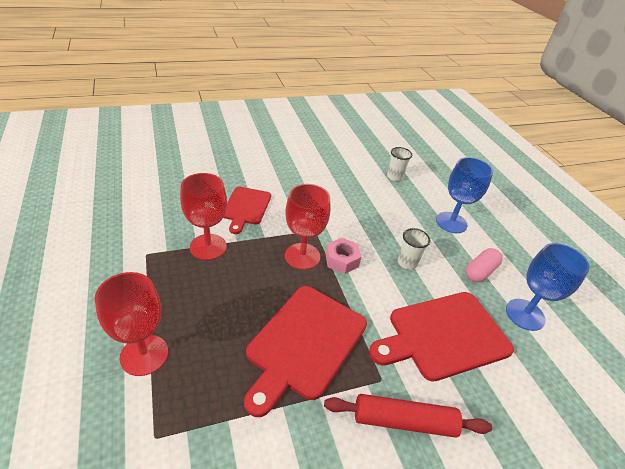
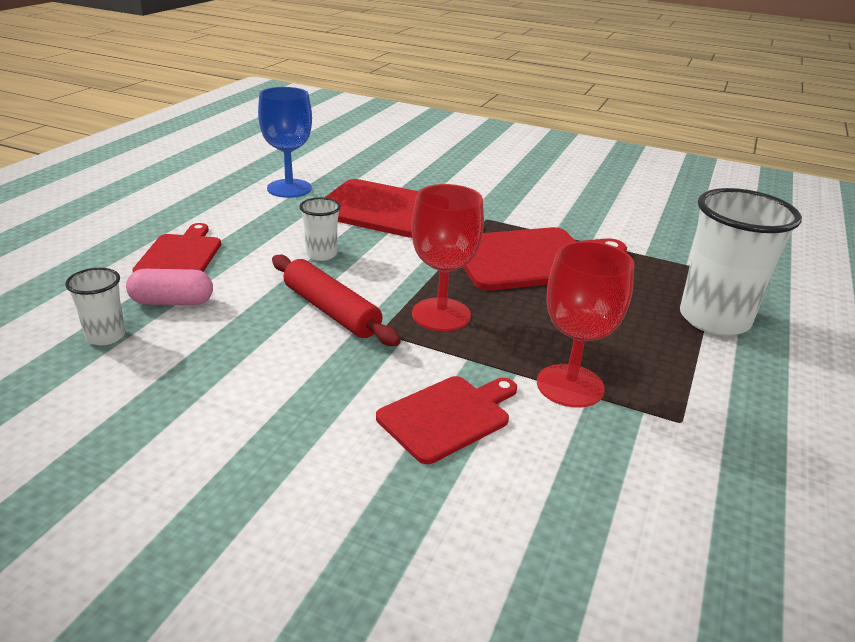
camera: 135 degrees left, 10 degrees down
red goblet [95,272,168,376] -> white cup [680,188,802,336]
red rolling pin [324,394,492,438] -> red rolling pin moved to [272,255,401,346]
pink nut [326,238,361,274] -> none
blue goblet [436,157,493,233] -> red cutting board [132,223,221,272]
pink capsule [466,248,502,282] -> pink capsule moved to [126,269,213,305]

